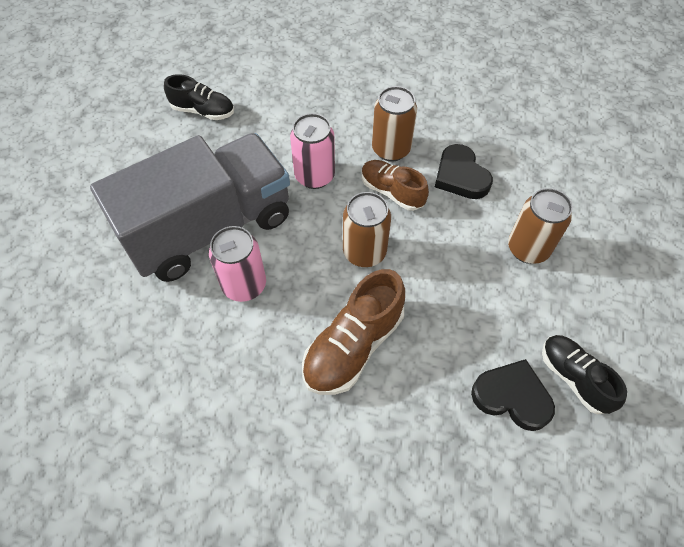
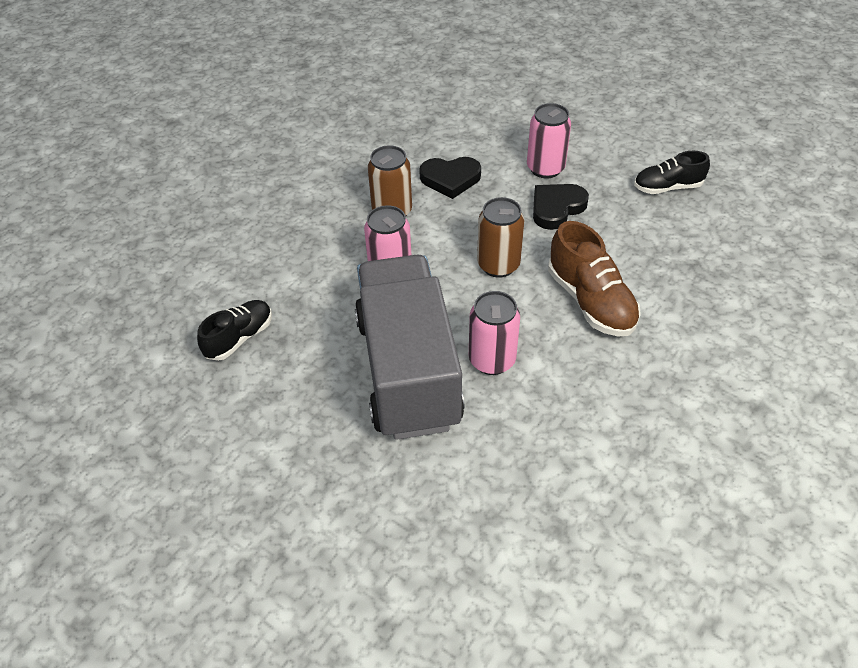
camera: 65 degrees left, 10 degrees down
brown shoe [362,160,429,211] -> none
black heart [471,359,555,431] -> black heart moved to [533,184,589,230]
brown can [508,188,573,264] -> pink can [527,103,571,179]

